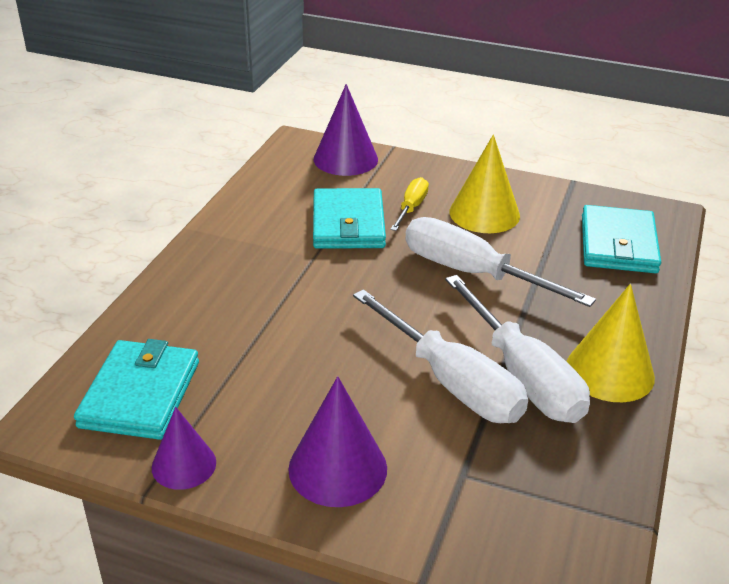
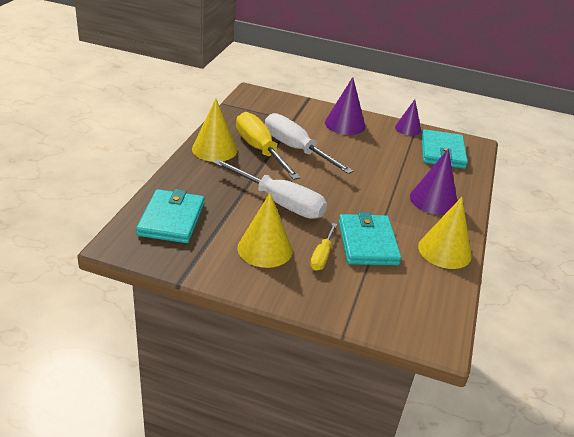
camera: 175 degrees right, 0 degrees up
purple cone [314,84,378,176] -> purple cone moved to [410,149,457,215]
white screwdriver [445,275,590,423] -> yellow screwdriver [236,112,301,180]
none -> yellow cone [418,197,472,269]

